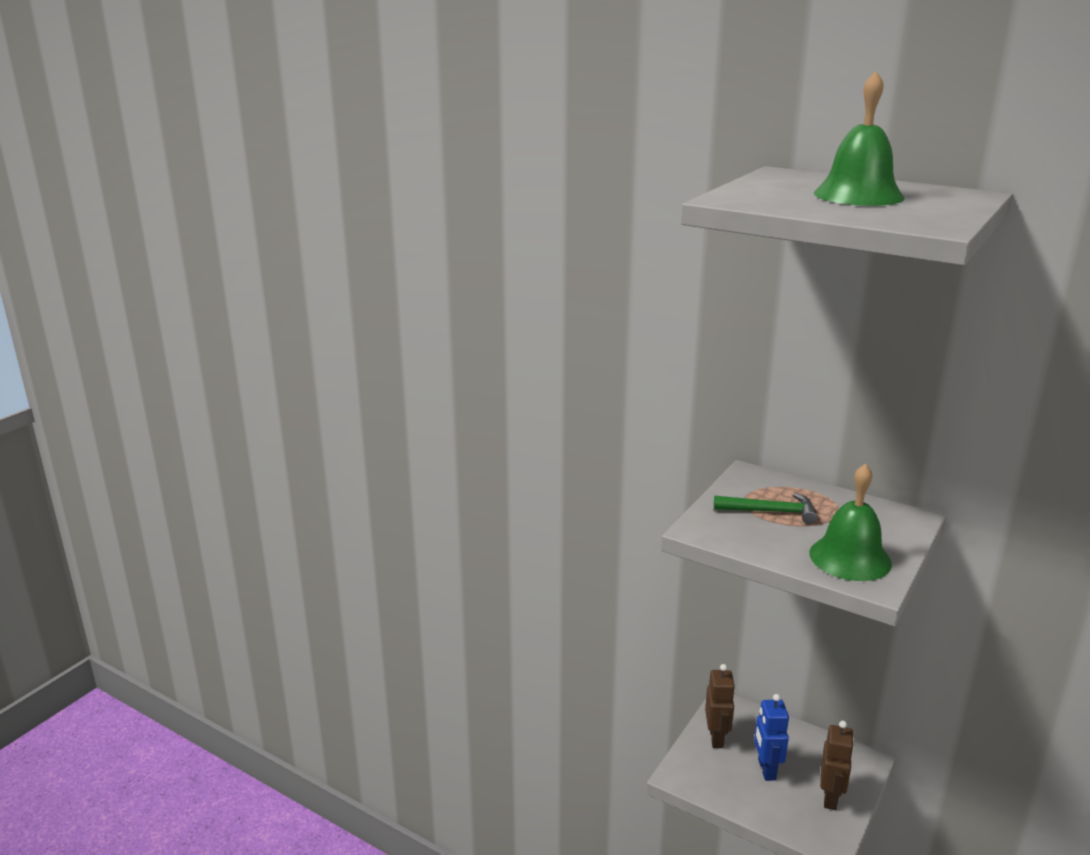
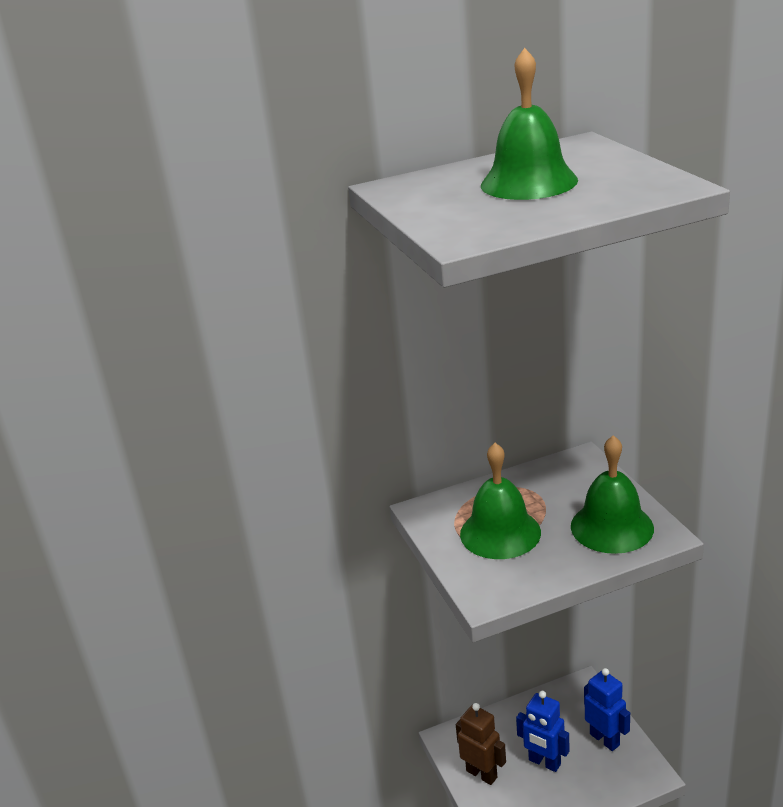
camera: 50 degrees left, 5 degrees up
green hammer [714,493,817,524] -> green bell [460,443,541,559]
brown robot [820,721,854,810] -> blue robot [584,668,630,751]

